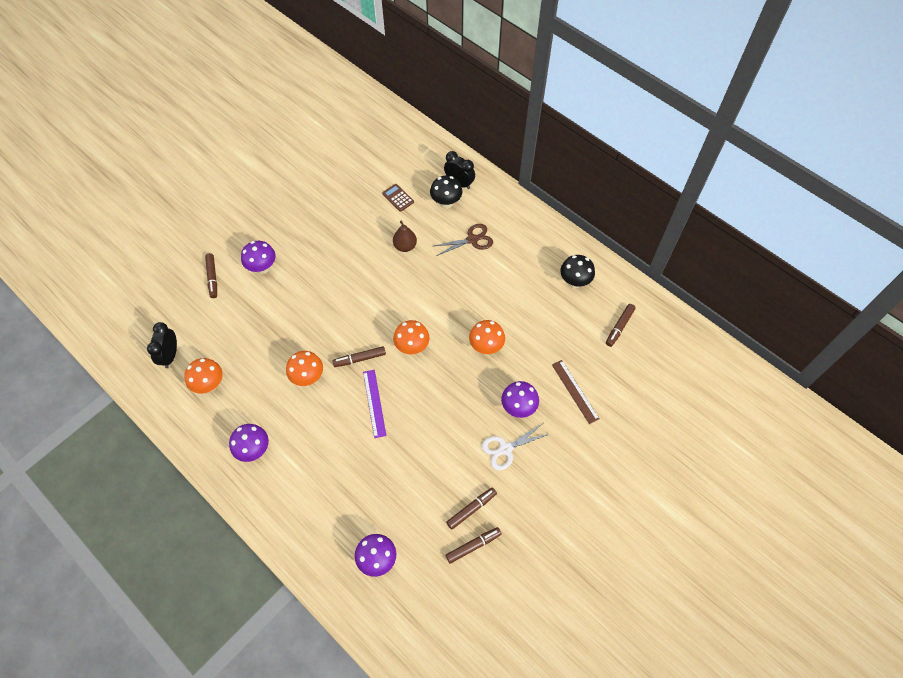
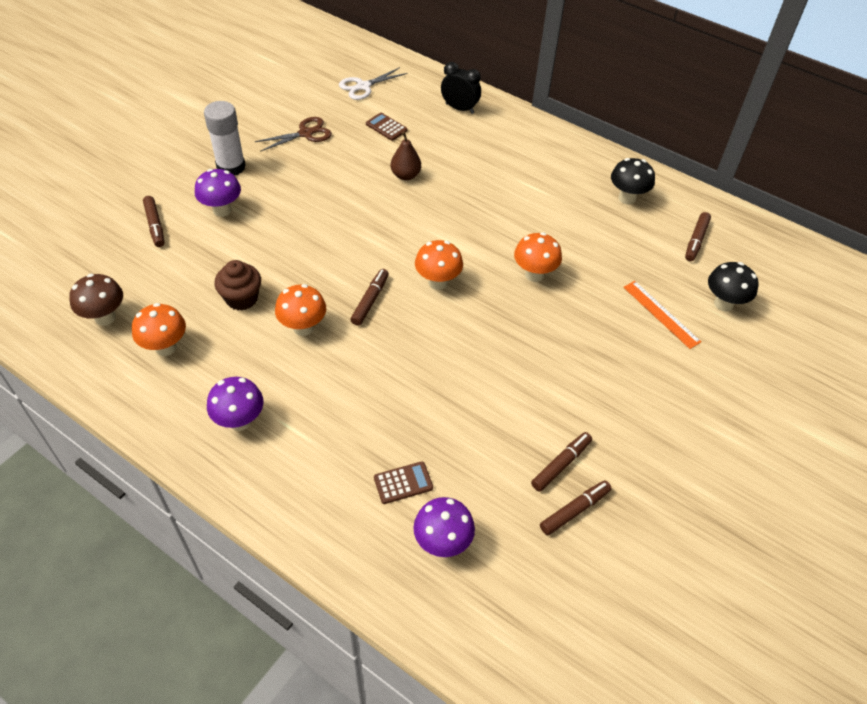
camera: 10 degrees left, 10 degrees down
black clock [147,322,177,368] -> brown mushroom [69,274,123,326]
brown marker [333,346,386,367] -> brown marker turned 135 degrees clockwise [350,269,389,326]
purple ruler [363,370,386,438] -> none
black mushroom [430,176,462,209] -> black mushroom moved to [708,262,759,311]
brown scissors [434,224,493,256] -> brown scissors moved to [255,117,332,152]
white scissors [482,423,549,470] -> white scissors moved to [339,67,407,100]
purple mushroom [501,381,539,418] -> none
brown ruler [552,360,600,424] -> orange ruler [623,281,701,349]
none -> white glue stick [204,101,246,175]
none -> brown cupcake [214,260,261,311]
none -> brown calculator [374,461,433,504]

